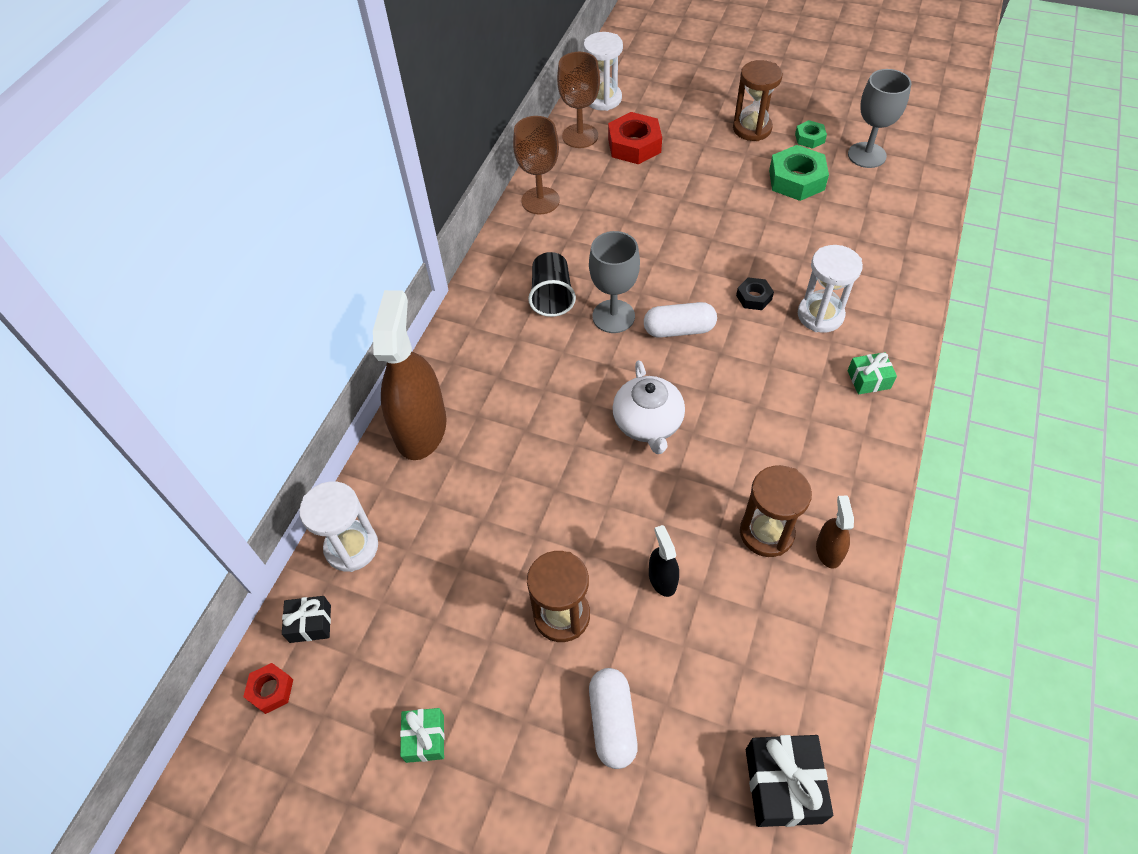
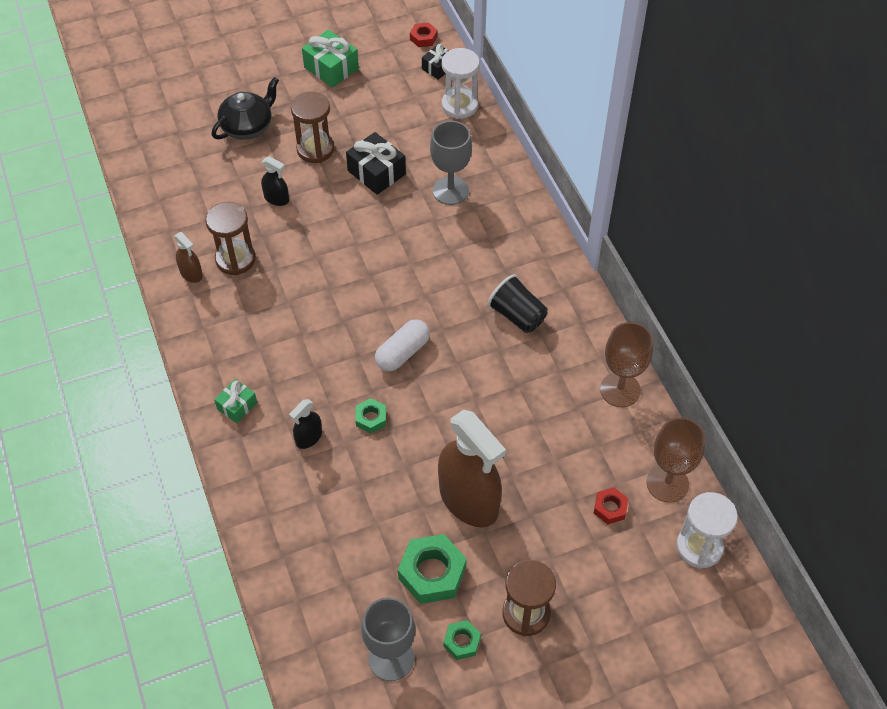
camera: 135 degrees right, 0 degrees up
brown spray bottle [373,290,446,460] -> brown spray bottle moved to [438,410,506,527]
green gift [400,708,445,763] -> green gift [302,29,359,88], size x1.64
grey goblet [589,231,640,333] -> grey goblet moved to [430,121,472,205]
white capsule [589,668,638,769] -> black teapot [212,77,279,140]
red nut [608,112,662,165] -> red nut [594,488,628,524], size x0.54
white teapot [612,360,685,454] -> none
black nut [736,277,774,310] -> green nut [355,398,386,433]
black gift [746,735,833,827] -> black gift moved to [346,132,406,195]
white hourglass [798,245,863,333] -> black spray bottle [289,399,322,449]

